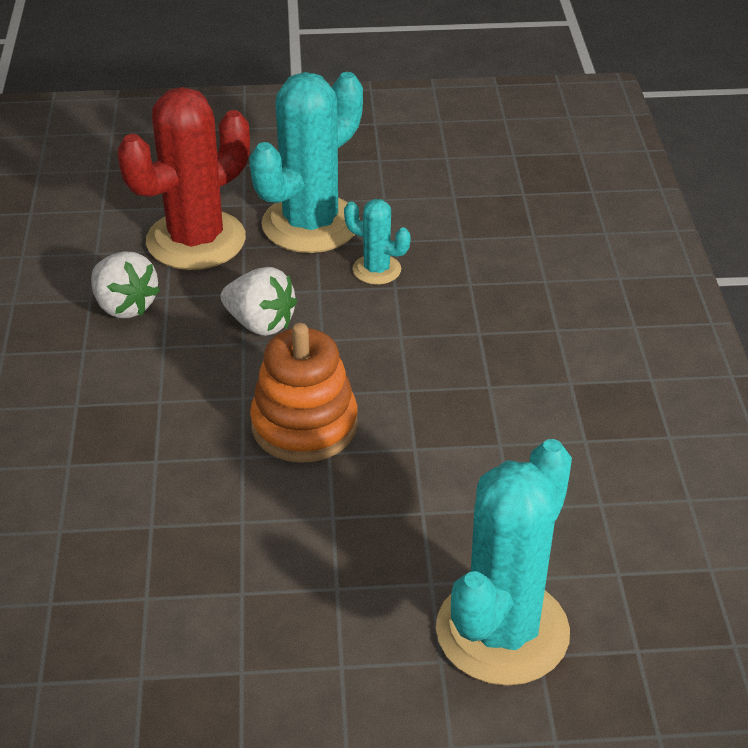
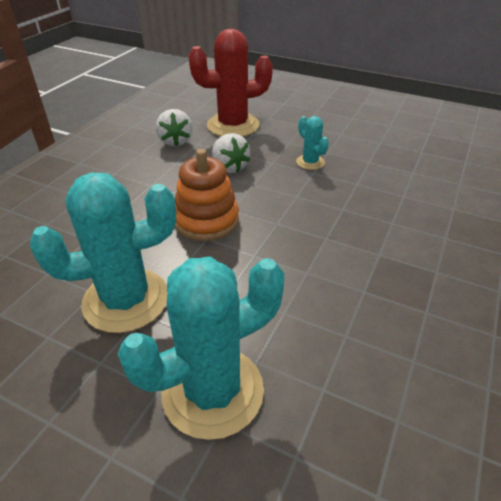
camera: 30 degrees right, 0 degrees up
turquoise cactus [249,72,363,253] -> turquoise cactus moved to [30,172,176,333]

